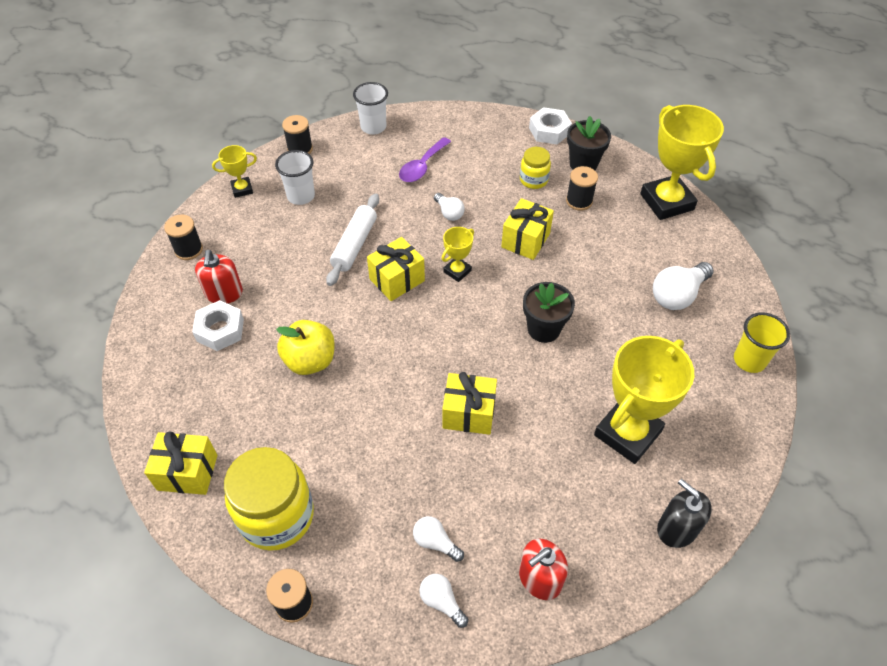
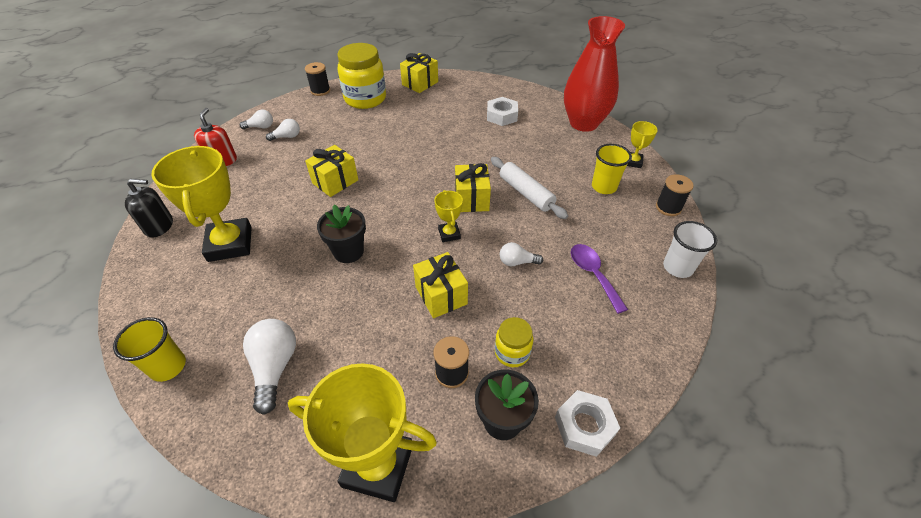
camera: 125 degrees right, 5 degrees down
black spool [164,215,203,260] -> red vase [564,16,625,132]
red soap dispenser [195,250,243,304] -> none
white cup [275,150,315,205] -> yellow cup [592,144,632,194]
yellow apple [276,320,335,375] -> none

